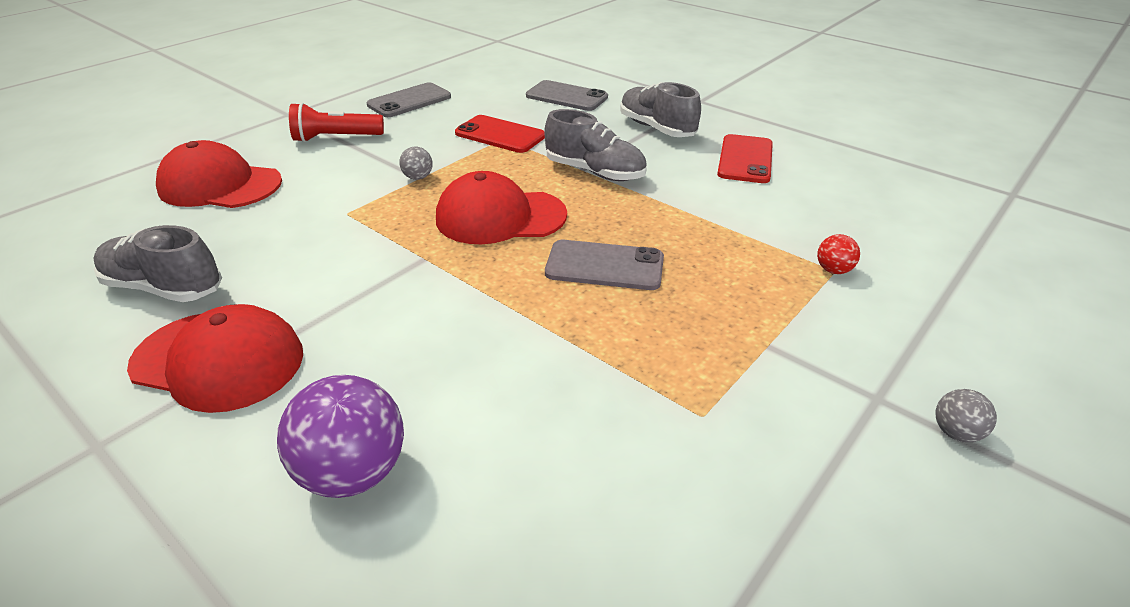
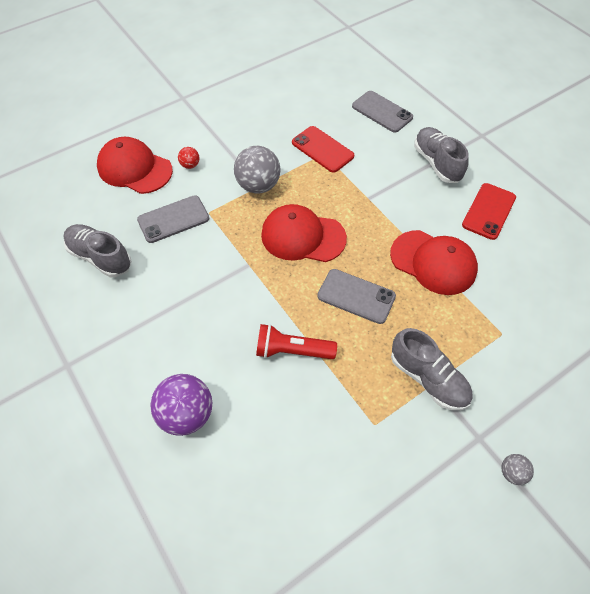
camera: 15 degrees right, 20 degrees up
red cap [127,304,303,413] -> red cap moved to [390,230,478,295]
red flashlight [289,103,384,142] -> red flashlight moved to [256,324,337,359]
grey phone [367,83,451,117] -> grey phone moved to [137,195,209,243]
grey ball [399,146,433,180] -> grey ball [234,146,281,194], size x2.09
grey shoe [544,109,647,181] -> grey shoe moved to [391,328,473,411]
red ball [817,234,860,274] -> red ball moved to [178,147,200,169]

